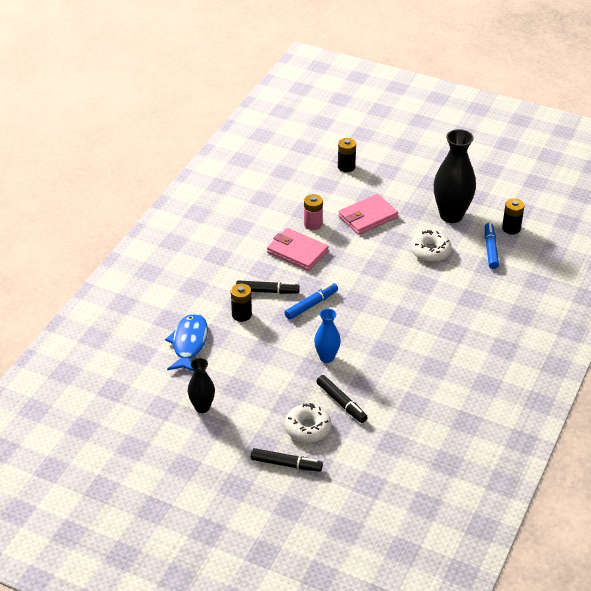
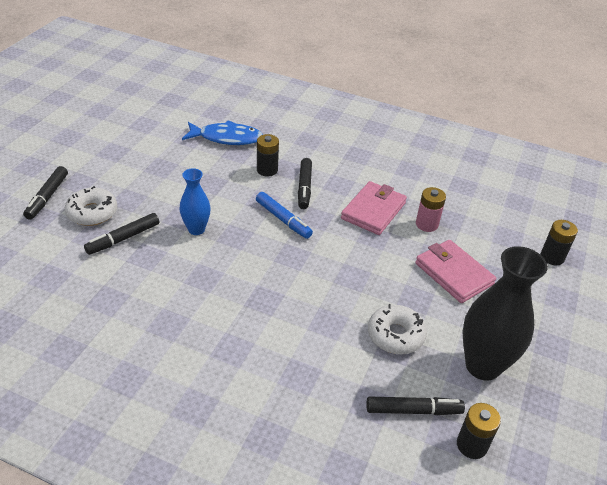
camera: 85 degrees right, 0 degrees up
black vase [188,358,215,413] -> none
blue marker [485,223,499,269] -> black marker [366,397,465,415]

